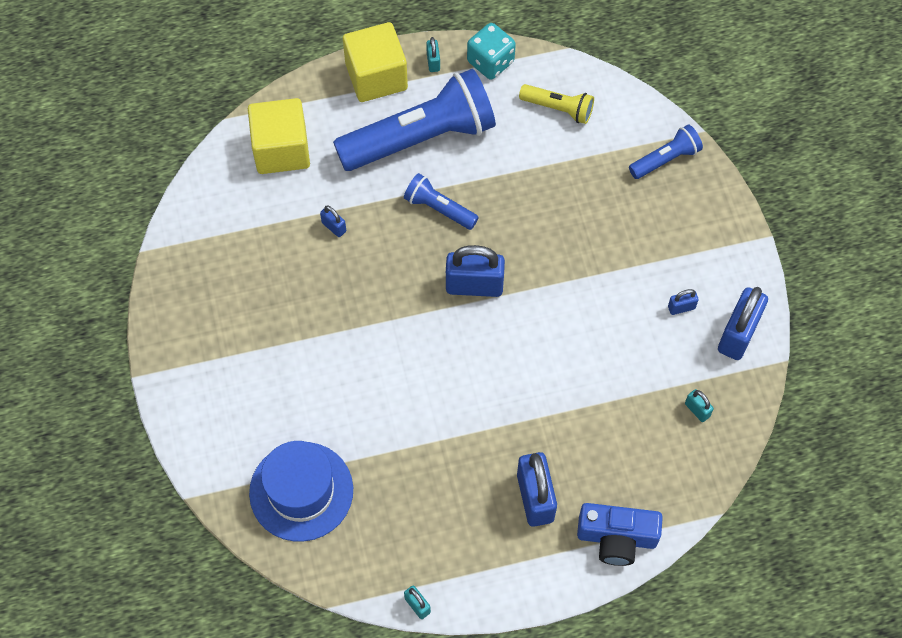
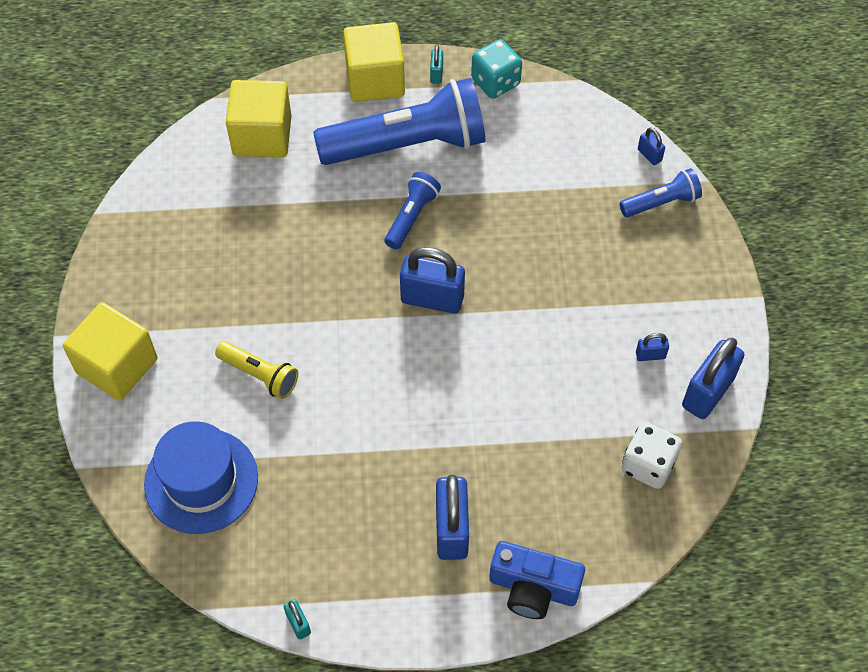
camera: 10 degrees right, 5 degrees down
blue padlock [320,205,346,237] -> blue padlock moved to [638,127,665,165]
blue flashlight [404,173,479,230] -> blue flashlight turned 75 degrees clockwise [385,172,441,249]
yellow flashlight [519,84,594,124] -> yellow flashlight moved to [215,341,298,399]
turquoise padlock [685,389,714,422] -> white dice [622,422,682,489]
none -> yellow cube [63,302,157,401]

